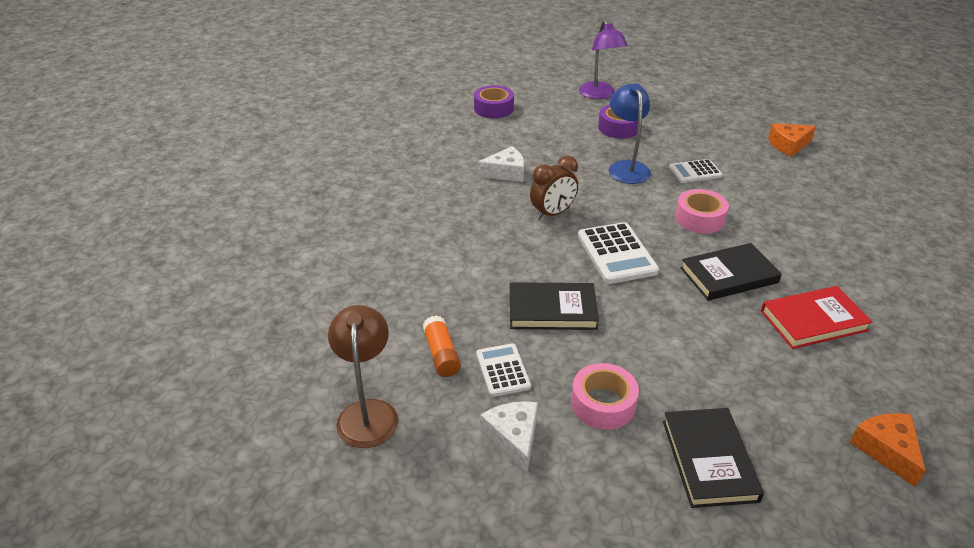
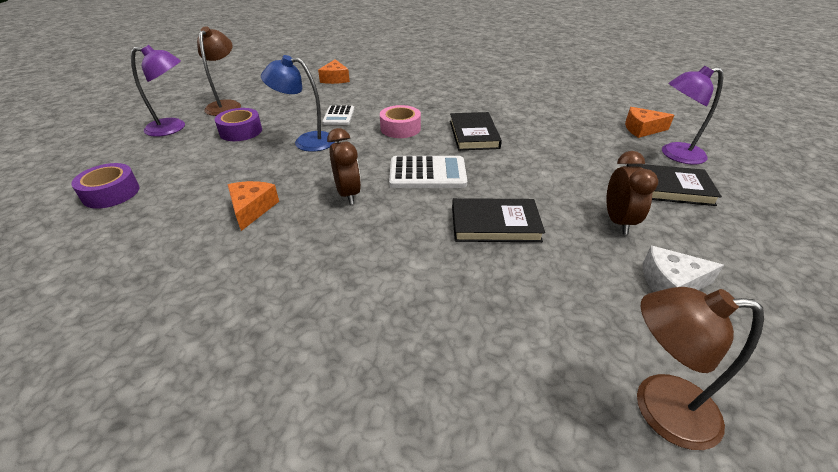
camera: 75 degrees left, 0 degrees up
orange glue stick [423,315,461,377] -> none
white calculator [476,344,531,397] -> none
white cheese [478,146,524,182] -> orange cheese [227,181,279,231]
black book [510,282,599,330] -> black book turned 75 degrees clockwise [452,198,545,242]
pink tape [571,363,639,430] -> brown clock [606,151,658,235]
red book [761,286,873,349] -> none
none -> brown lamp [197,26,241,116]
none -> purple lamp [662,66,723,164]

